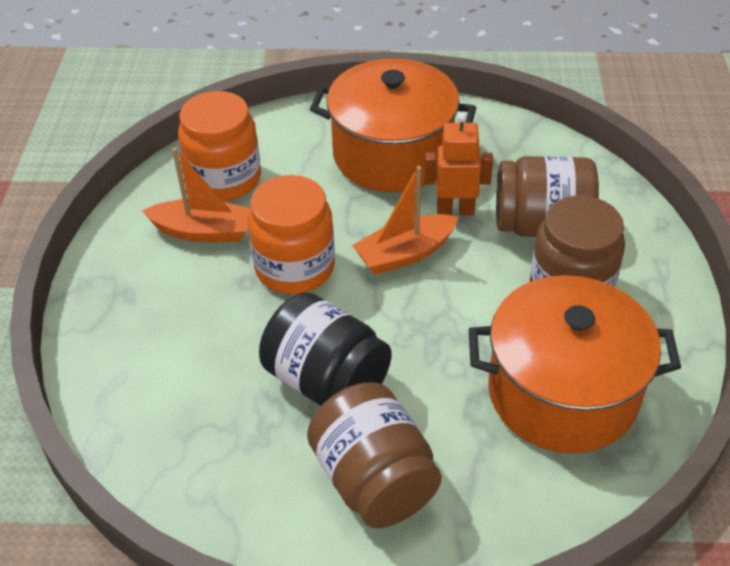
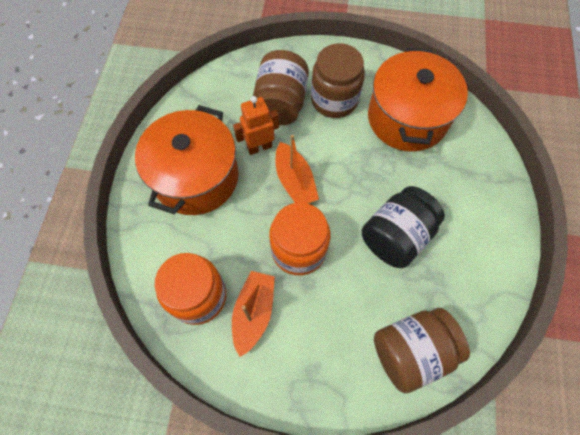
camera: 85 degrees left, 20 degrees up
brown jar [307,382,442,528] -> brown jar moved to [374,308,470,393]
orange robot [424,112,493,215] -> orange robot turned 60 degrees clockwise [233,96,279,155]

